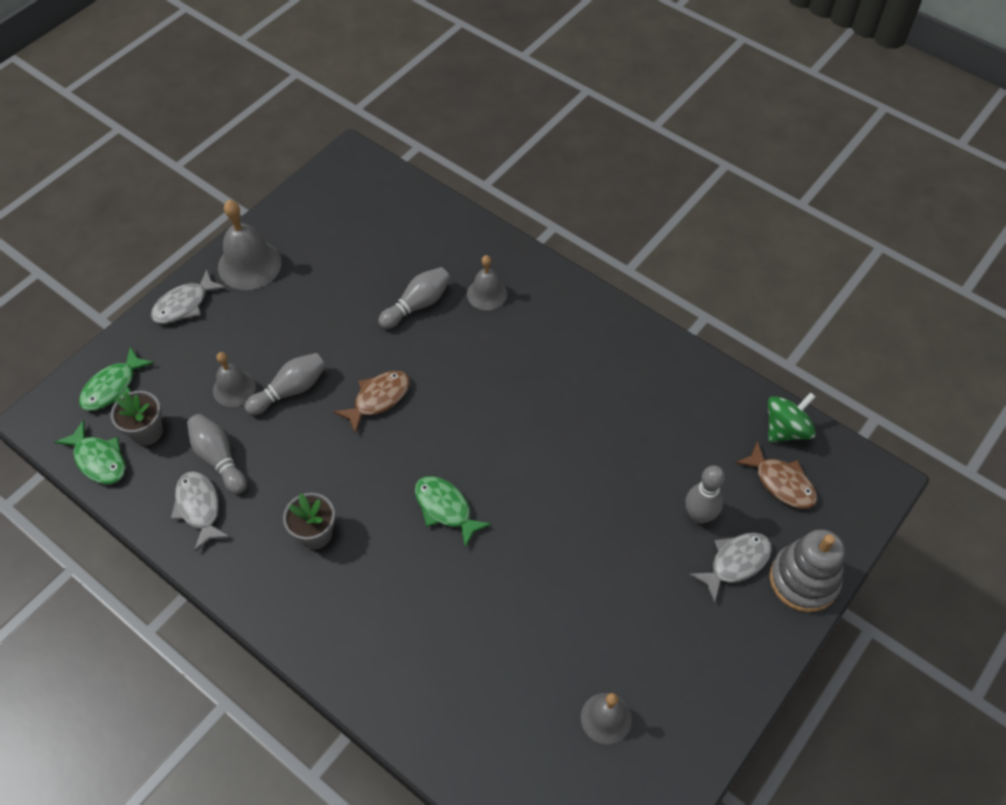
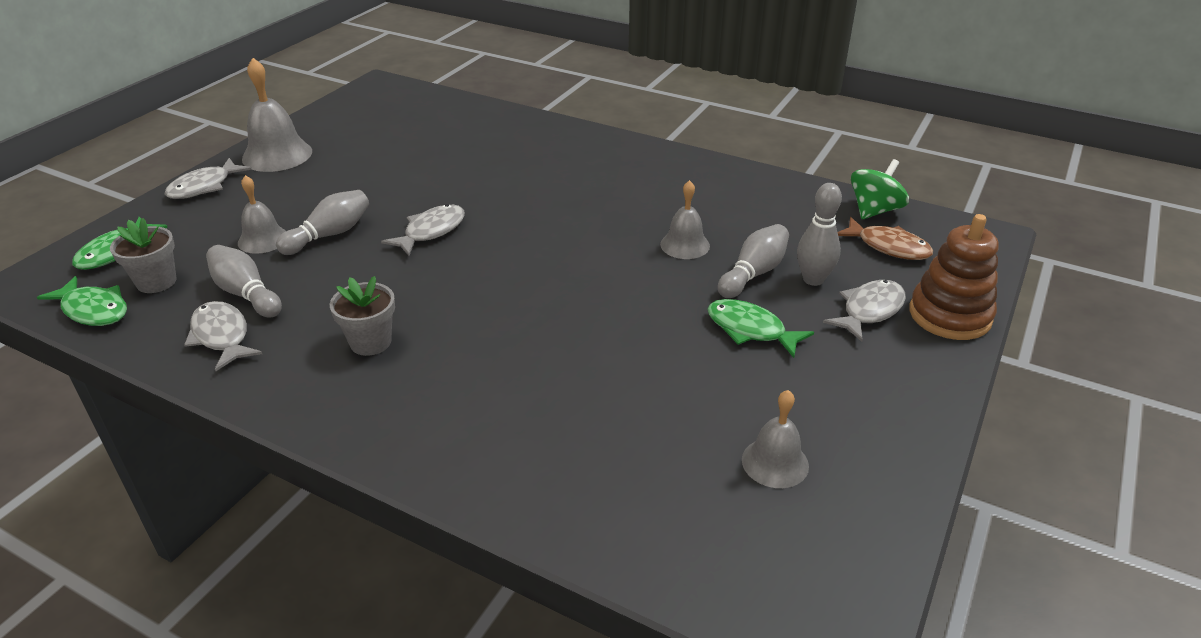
camera: 10 degrees left, 20 degrees down
brown fish [333,371,410,434] -> grey fish [381,204,465,256]
grey bowling pin [378,267,451,329] -> grey bowling pin moved to [718,224,789,298]
green fish [415,476,492,548] -> green fish moved to [707,299,814,358]
grey bell [467,255,507,310] -> grey bell moved to [660,180,710,259]
grey stacking toy [769,529,845,612] -> brown stacking toy [909,214,999,340]

